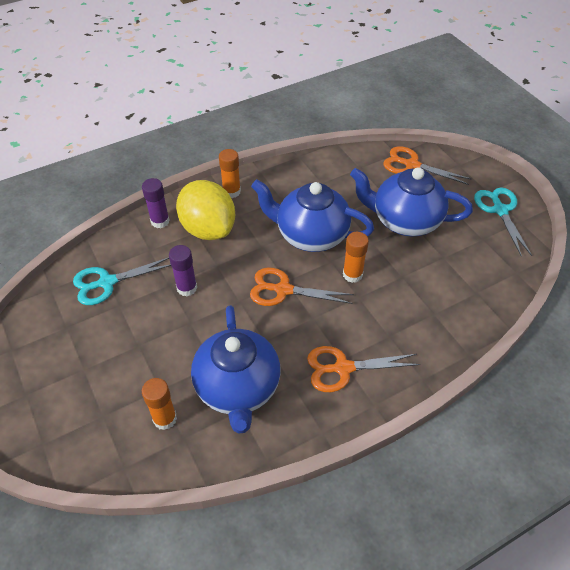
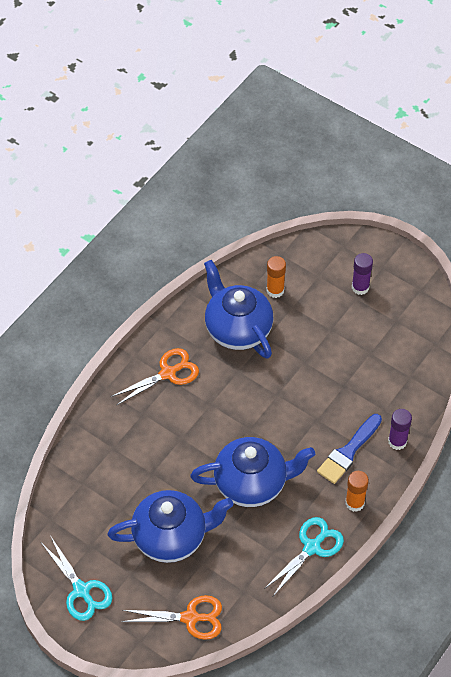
camera: 155 degrees right, 5 degrees up
turquoise scissors [73,257,171,305] -> turquoise scissors moved to [264,517,344,596]
purple glue stick [169,245,197,296] -> purple glue stick moved to [352,253,373,295]
yellow lemon [176,180,235,240] -> blue brush [317,414,382,484]
orange scissors [250,268,354,306] -> none
orange glue stick [343,232,369,283] -> none

